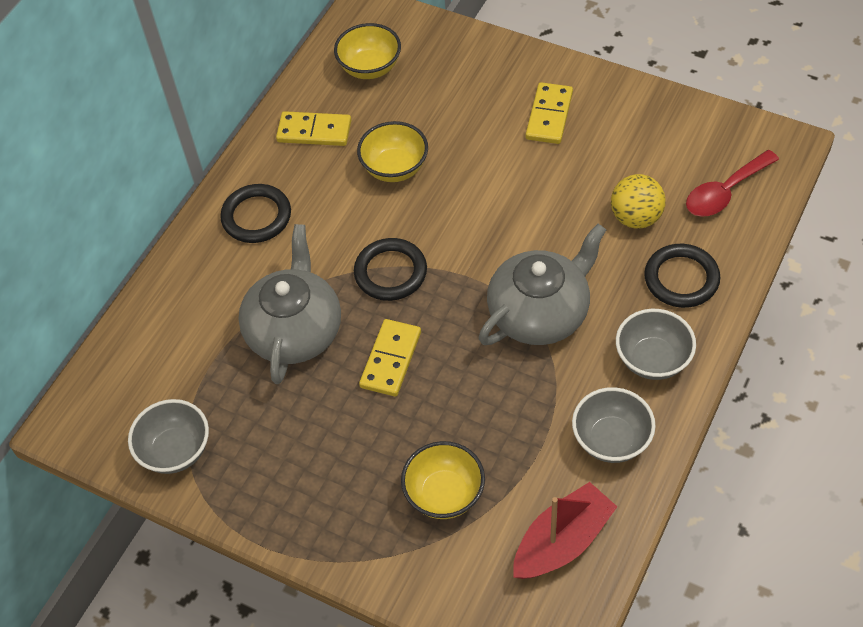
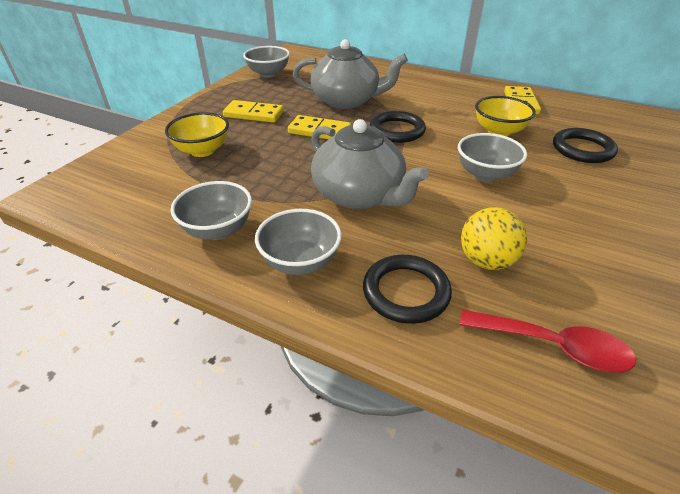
camera: 85 degrees right, 15 degrees down
black ring [220,184,291,243] -> black ring moved to [553,128,618,163]
yellow bowl [334,23,401,79] -> none
red boat [513,482,617,579] -> none
yellow domino [526,82,573,144] -> yellow domino moved to [223,100,284,123]
red spoon [686,150,779,217] -> red spoon turned 150 degrees clockwise [459,310,636,373]
none -> grey bowl [458,133,527,182]

